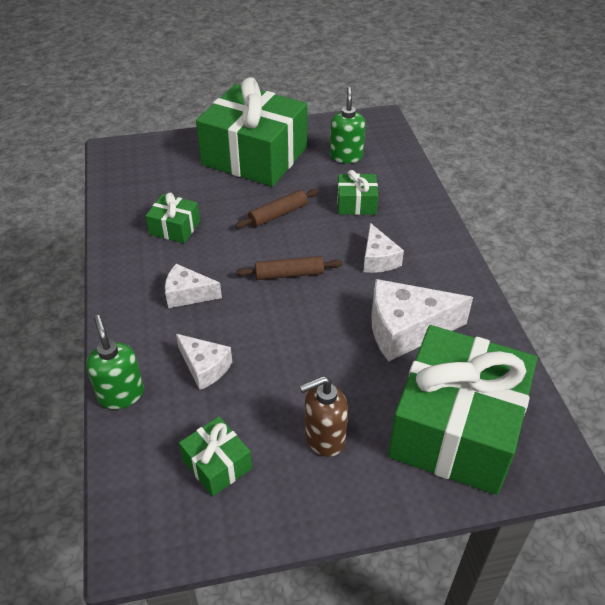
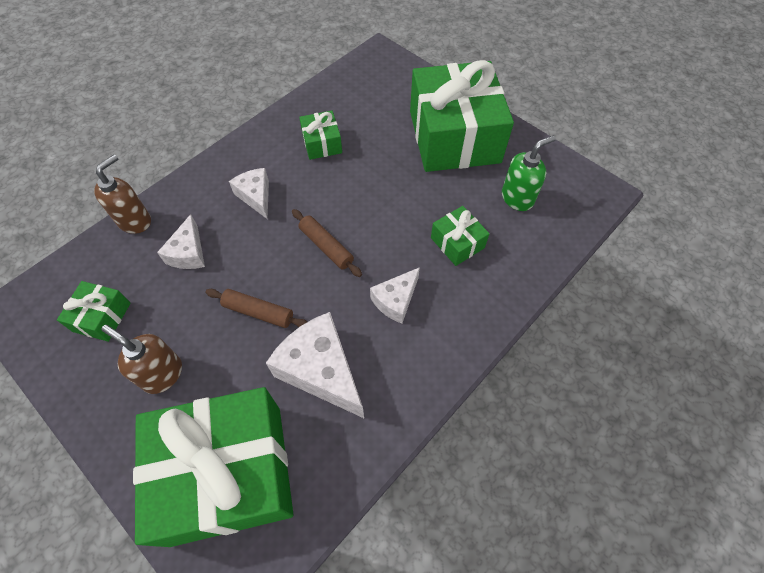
camera: 55 degrees right, 15 degrees up
green soap dispenser [86,315,144,409] -> brown soap dispenser [94,155,151,234]
brown rolling pin [235,189,319,229] -> brown rolling pin moved to [205,289,307,328]

